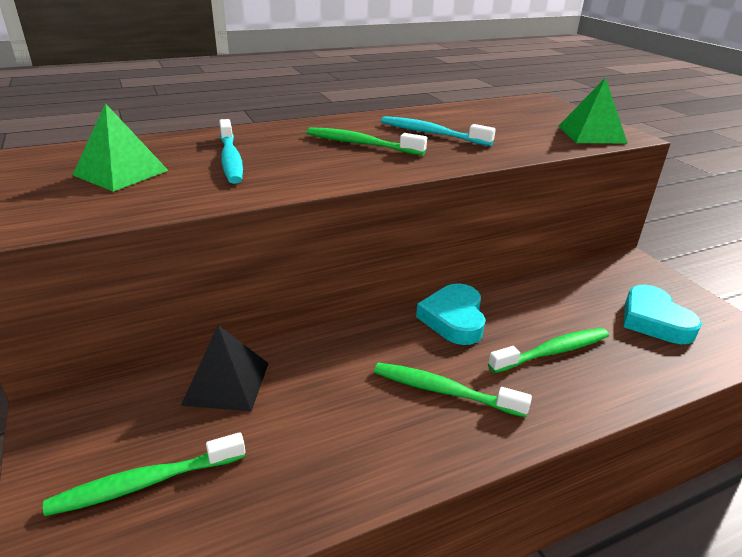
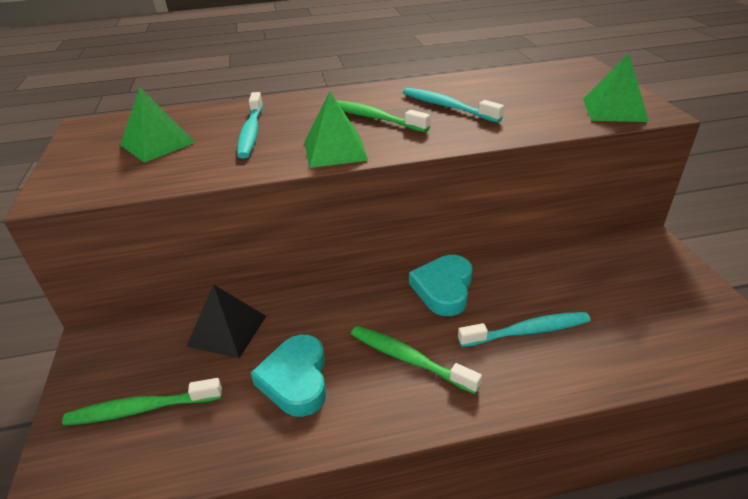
camera: 15 degrees right, 5 degrees up
green toothbrush [488,328,609,373] -> turquoise toothbrush [458,312,591,347]
turquoise heart [623,285,702,344] -> turquoise heart moved to [251,335,326,417]
none -> green pyramid [305,91,369,168]

